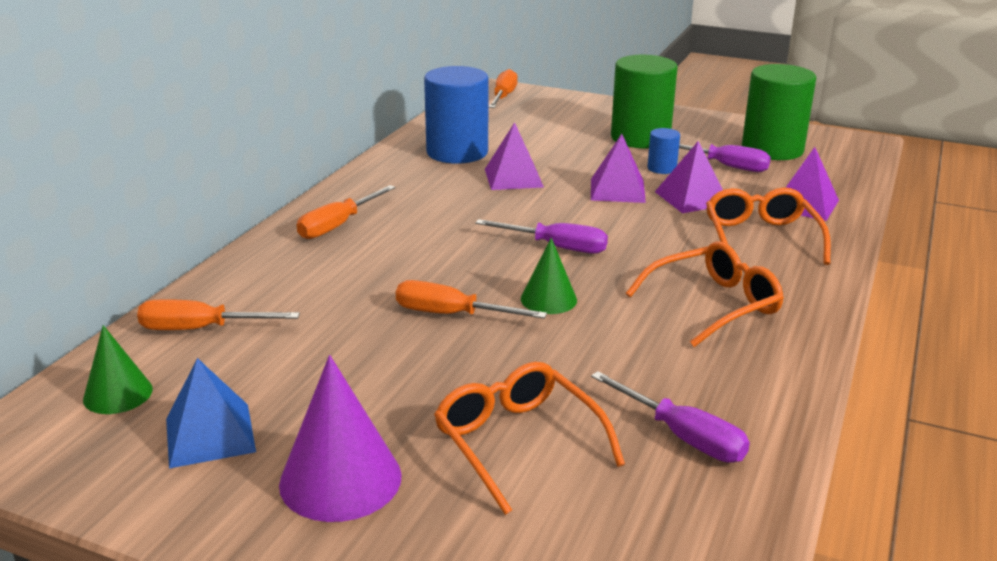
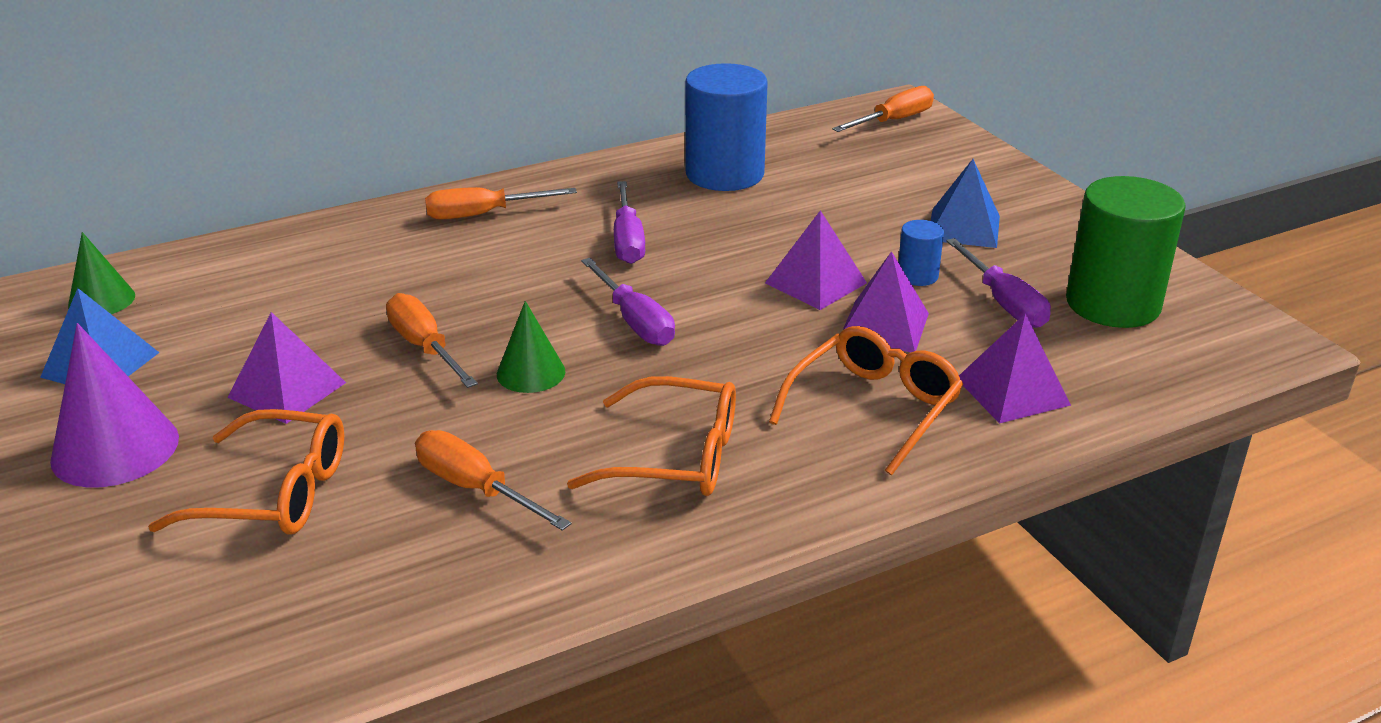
camera: 40 degrees right, 5 degrees up
orange screwdriver [137,299,300,330] -> orange screwdriver moved to [415,430,572,531]
orange glasses [434,362,625,515] -> orange glasses turned 90 degrees clockwise [148,409,344,534]
purple pyramid [485,122,544,190] -> purple pyramid moved to [227,312,346,424]
purple screwdriver [591,371,750,462] -> purple screwdriver moved to [614,181,645,264]
green cylinder [611,55,678,148] -> blue pyramid [931,159,1000,248]

